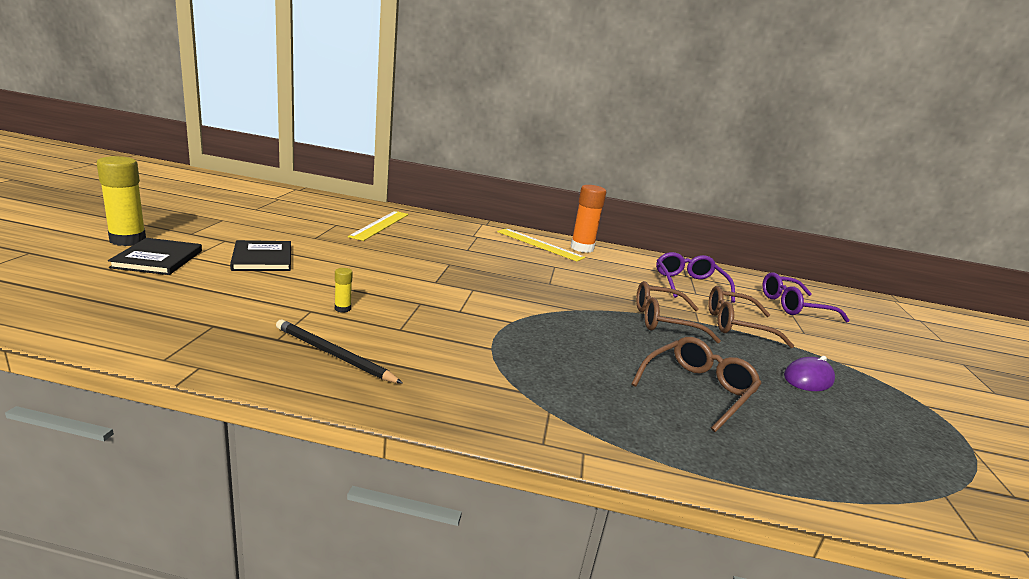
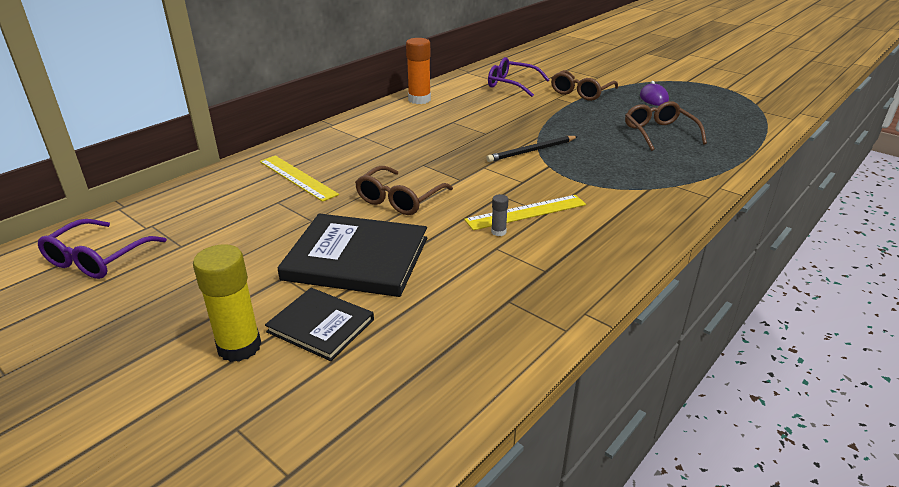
camera: 55 degrees left, 10 degrees up
black book [230,240,291,271] -> black book [277,213,427,297], size x1.70
black pencil [276,319,403,384] -> black pencil moved to [486,136,578,162]
yellow glue stick [335,268,353,313] -> grey glue stick [491,194,509,236]
yellow ruler [497,228,585,261] -> yellow ruler moved to [464,195,586,230]
brown glasses [636,281,721,343] -> brown glasses moved to [355,166,453,215]
purple glasses [762,272,850,322] -> purple glasses moved to [38,219,167,279]

